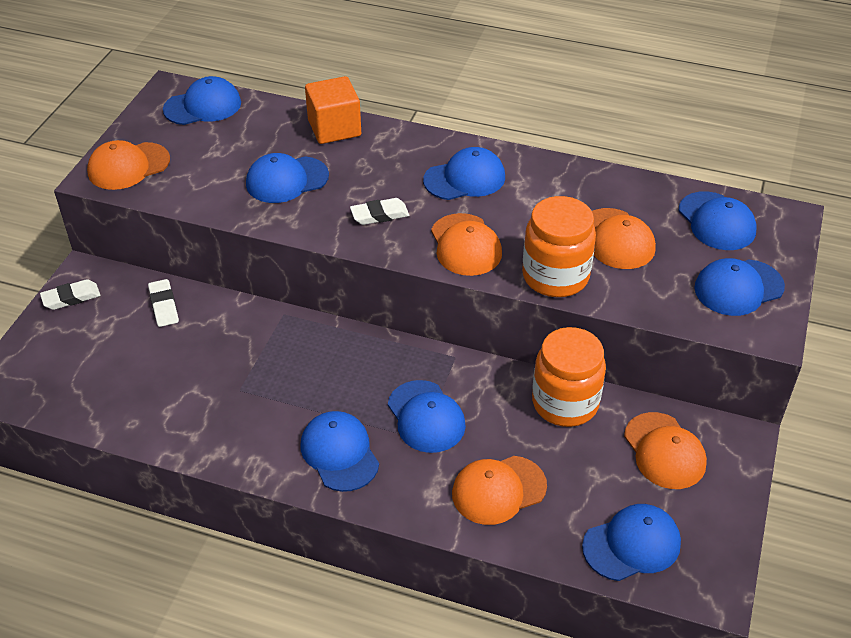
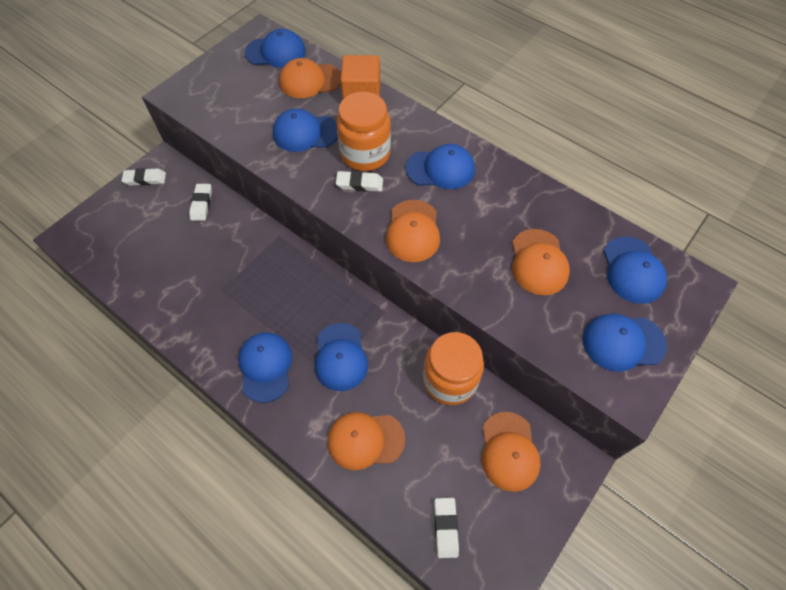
camera: 20 degrees right, 15 degrees up
orange cap [87,140,170,190] -> orange cap moved to [279,58,341,98]
orange jar [522,196,596,297] -> orange jar moved to [337,92,391,171]
blue cap [582,504,681,581] -> white eraser [434,498,459,558]

